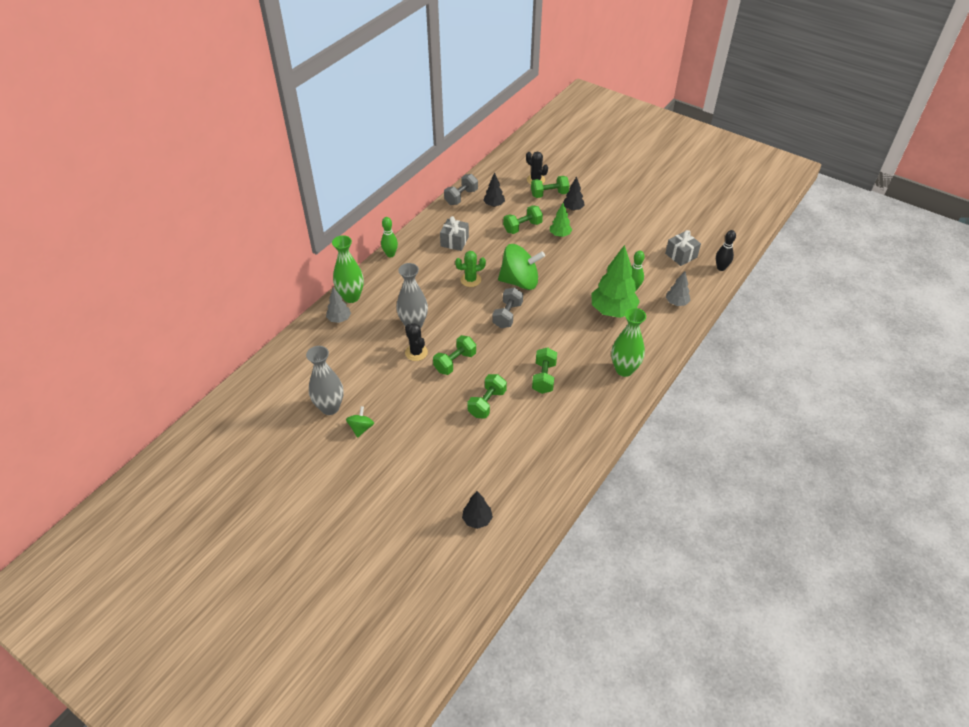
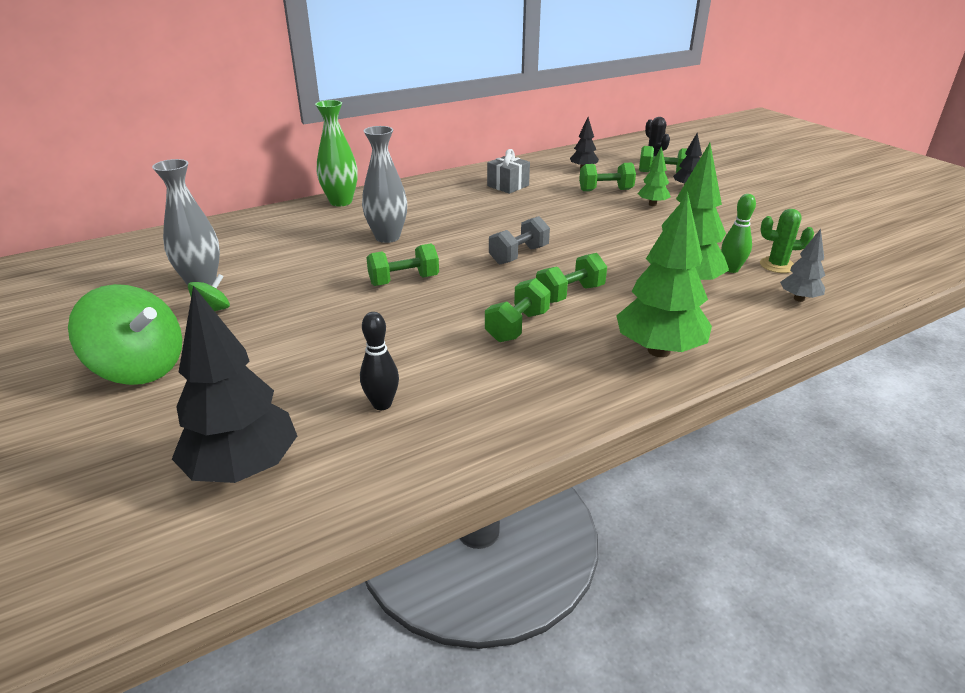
camera: 25 degrees right, 15 degrees down
grey tree [326,287,351,323] -> none
green bowling pin [381,217,398,257] -> none
black cactus [405,323,428,361] -> none
grey dumbbell [444,174,478,205] -> none
green cactus [455,251,486,287] -> green cactus moved to [760,209,814,273]
black tree [462,491,493,529] -> black tree [172,286,297,483], size x1.94
green dumbbell [467,374,507,419] -> green dumbbell moved to [536,253,607,303]
green spinning top [498,244,545,290] -> green spinning top moved to [68,284,182,385]
green vase [611,308,646,377] -> green tree [616,191,712,357]
grey gift [665,230,701,266] -> none
black bowling pin [716,230,736,271] -> black bowling pin moved to [360,312,399,410]

